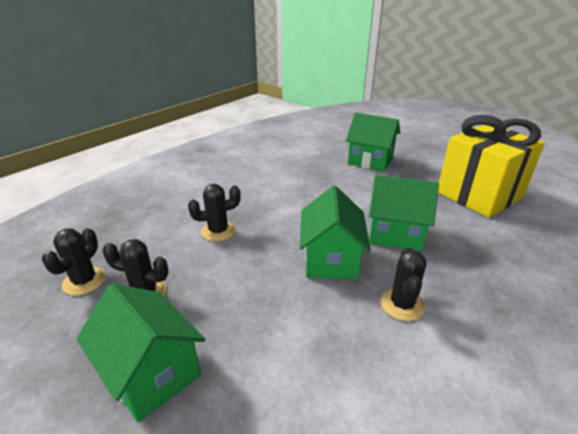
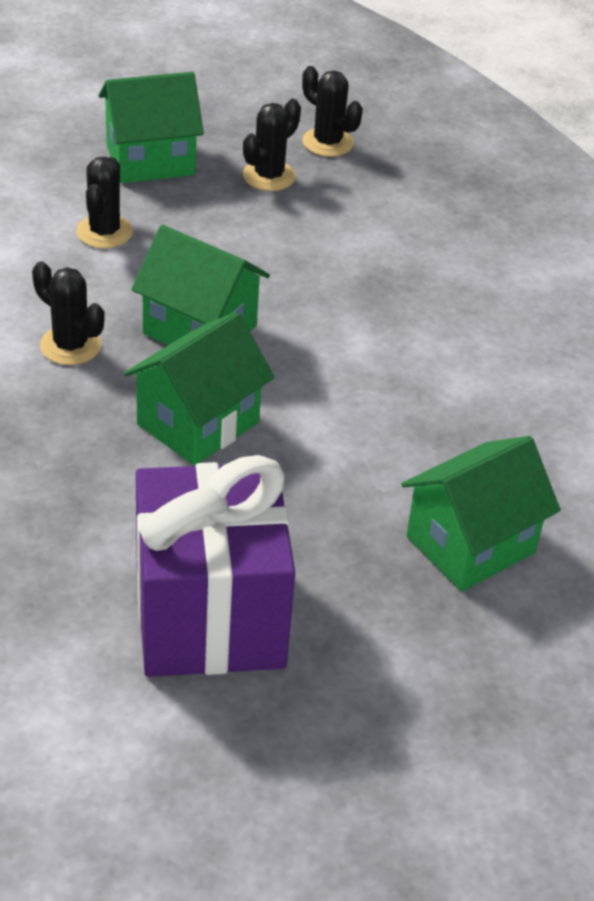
camera: 115 degrees right, 10 degrees up
black cactus [188,184,241,241] -> black cactus moved to [76,157,133,249]
yellow gift [438,115,545,218] -> purple gift [136,455,295,677]

